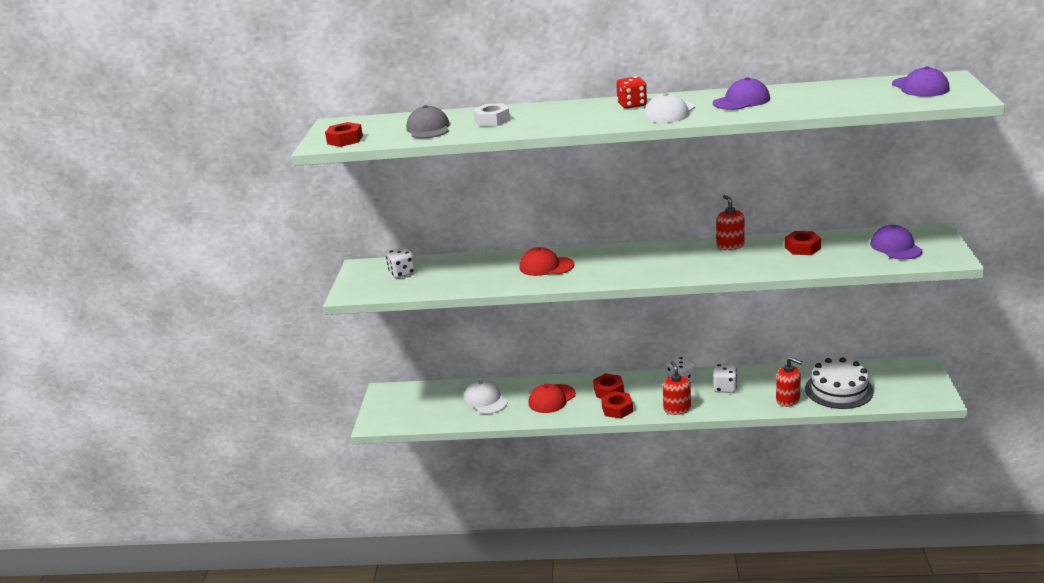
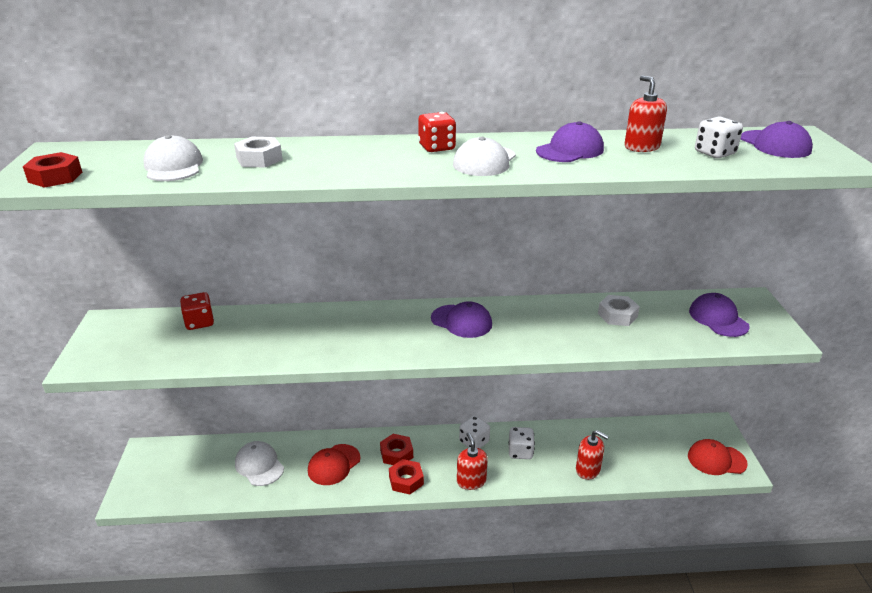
camera: 10 degrees left, 5 degrees up
white dice [386,247,416,278] -> white dice moved to [695,117,743,158]
grey cap [406,105,449,139] -> white cap [143,135,203,181]
red cap [519,247,574,276] -> red cap moved to [688,439,748,475]
red soap dispenser [716,195,745,250] -> red soap dispenser moved to [624,76,667,152]
red nut [785,231,821,255] -> white nut [598,295,640,326]
white cake [805,357,874,409] -> none
none -> red dice [180,292,214,330]
none -> purple cap [431,301,492,338]

